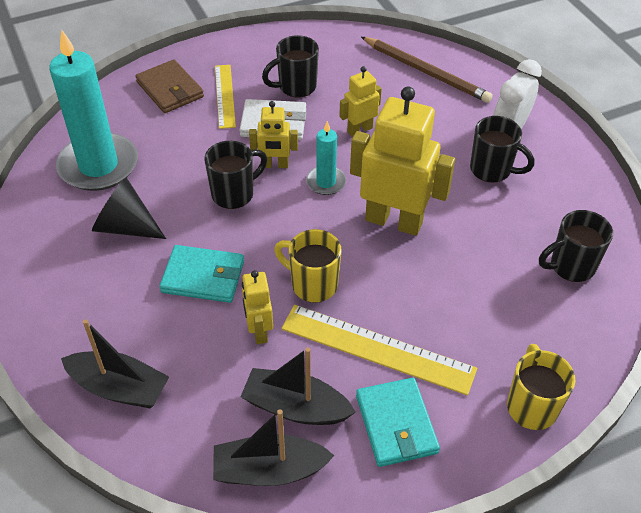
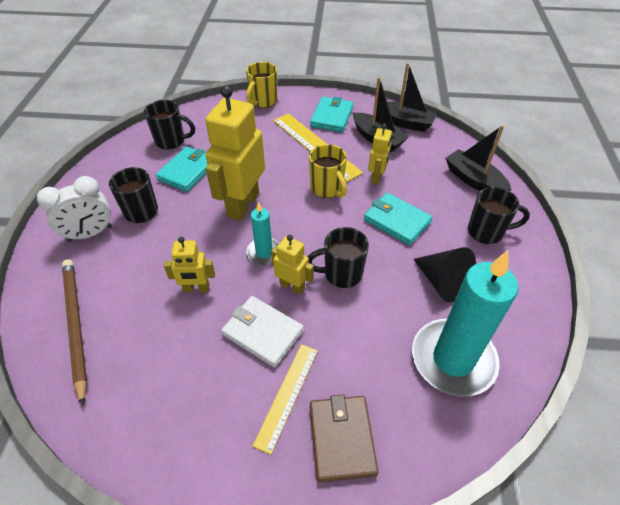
camera: 150 degrees left, 0 degrees up
black mug [262,35,319,98] -> black mug moved to [468,187,530,244]
yellow robot [350,86,455,236] -> yellow robot turned 60 degrees clockwise [205,85,265,221]
none -> turquoise wallet [156,146,208,192]

